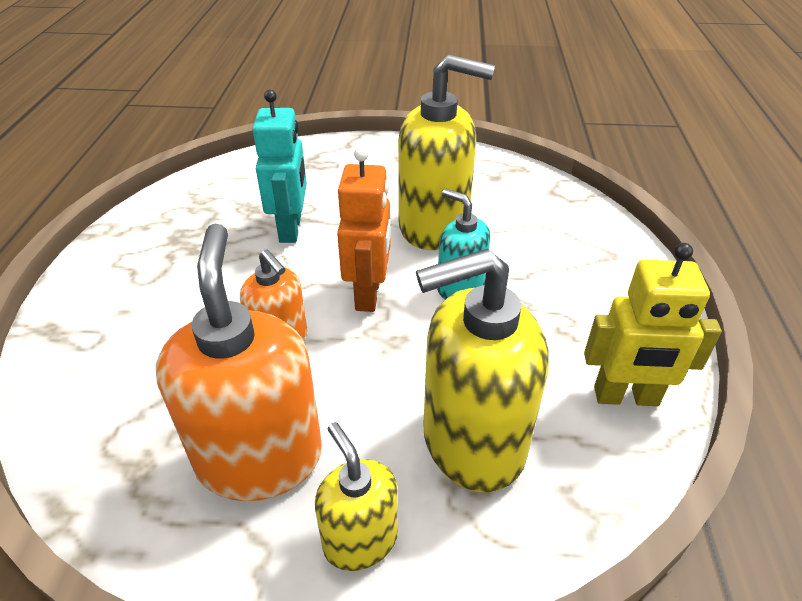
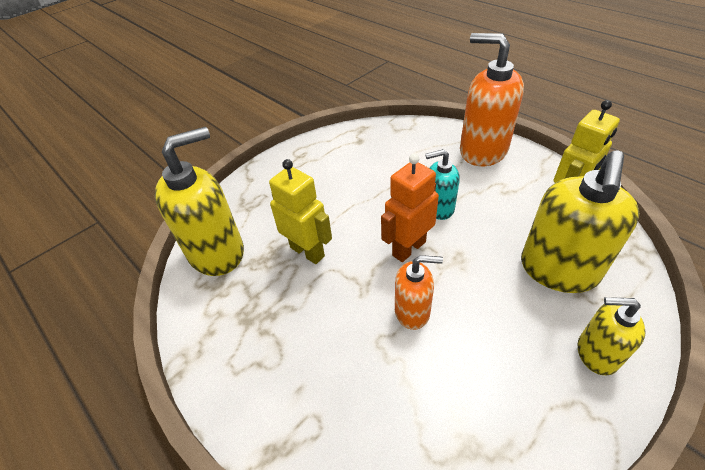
camera: 45 degrees left, 5 degrees up
orange soap dispenser [156,224,322,501] -> orange soap dispenser moved to [460,33,524,166]
turquoise robot [252,90,307,243] -> yellow robot [269,159,332,264]
orange robot [337,147,391,312] -> orange robot turned 90 degrees counterclockwise [381,154,439,262]
yellow soap dispenser [398,54,495,250] -> yellow soap dispenser moved to [155,127,244,276]

